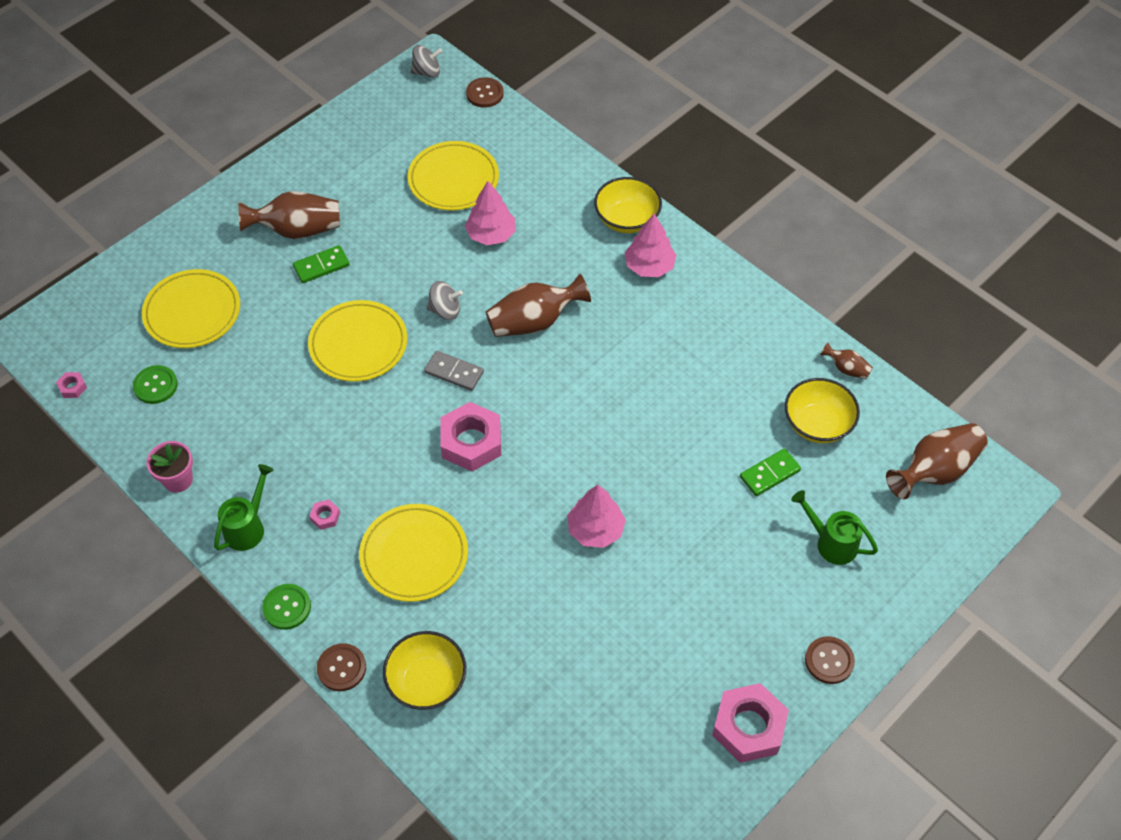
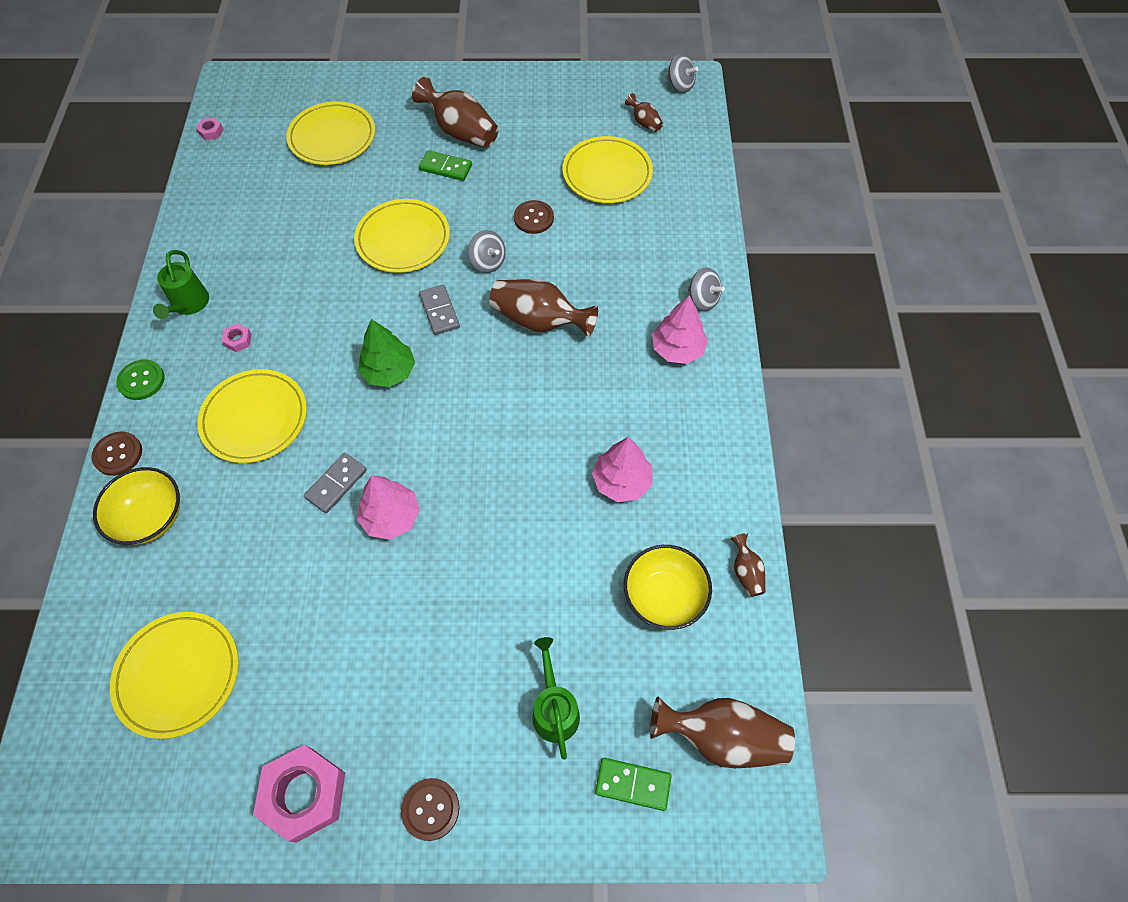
camera: 45 degrees right, 5 degrees up
green button [133,365,178,404] -> none
pink flower pot [146,441,193,493] -> none
green watering can [214,464,273,551] -> green watering can turned 105 degrees clockwise [153,250,209,319]
pink nut [440,402,501,471] -> green tree [358,319,415,387]
pink tree [465,181,516,245] -> pink tree moved to [592,437,652,502]
brown button [466,77,504,108] -> brown button moved to [514,200,554,234]
yellow bowl [594,177,662,233] -> grey spinning top [688,267,725,311]
green domino [740,448,801,496] -> green domino moved to [595,758,672,811]
none -> yellow plate [110,612,239,739]
none -> grey domino [304,453,367,513]
none -> brown vase [625,93,663,132]

